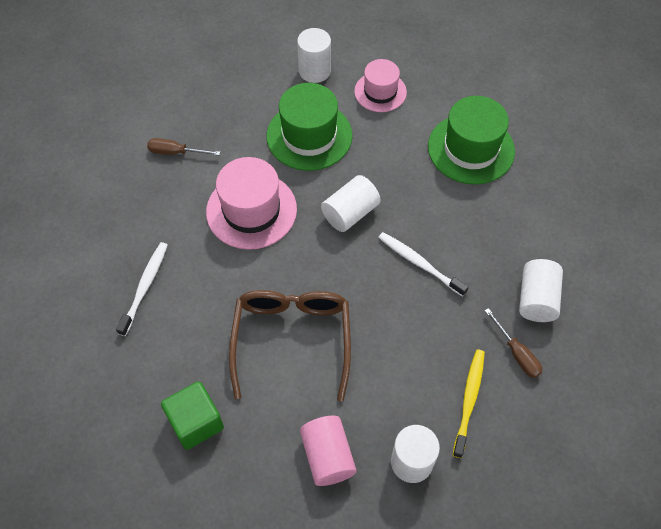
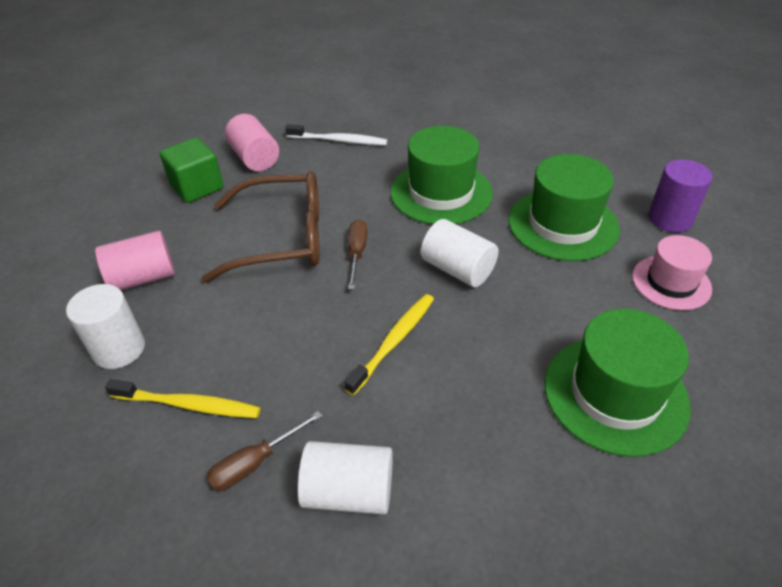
camera: 85 degrees right, 15 degrees down
brown screwdriver [147,138,220,155] -> brown screwdriver moved to [348,220,367,289]
pink hat [206,157,297,250] -> green hat [390,126,493,225]
white cylinder [297,28,331,83] -> purple cylinder [648,159,712,233]
white toothbrush [378,232,469,297] -> yellow toothbrush [344,294,434,395]
none -> pink cylinder [225,114,279,171]

